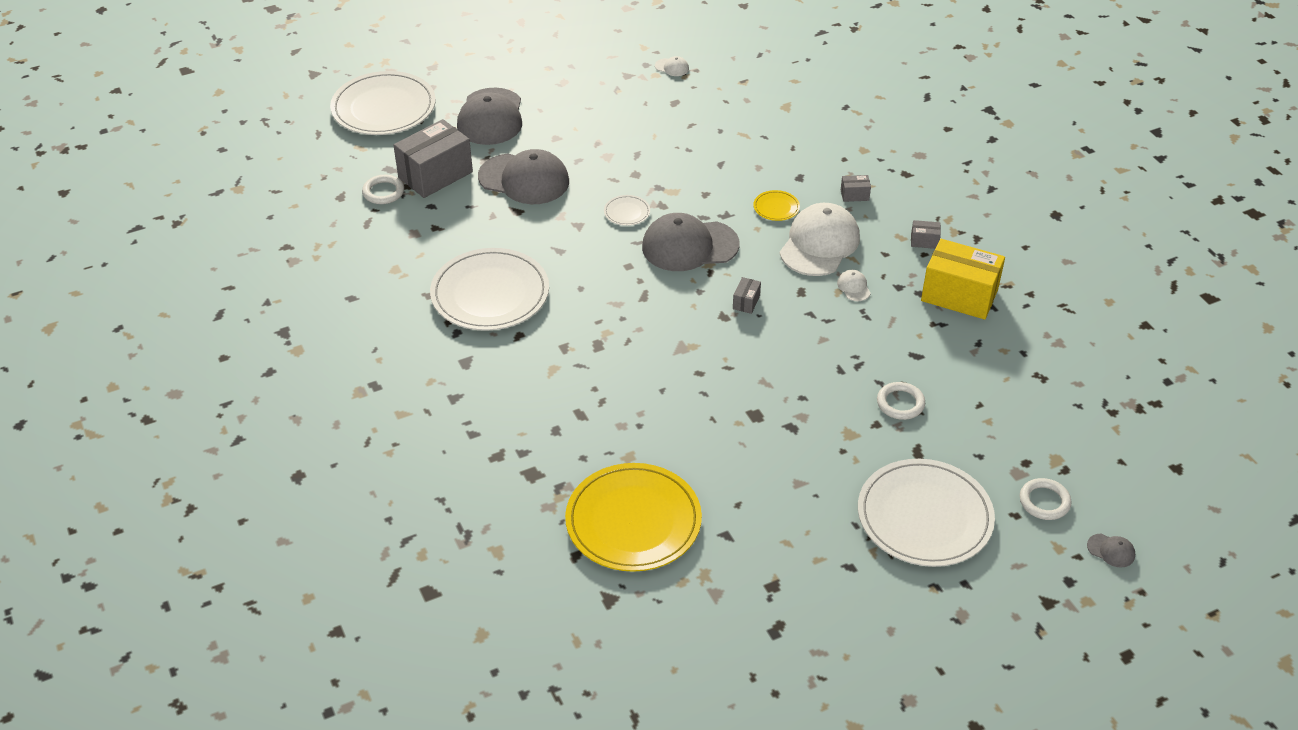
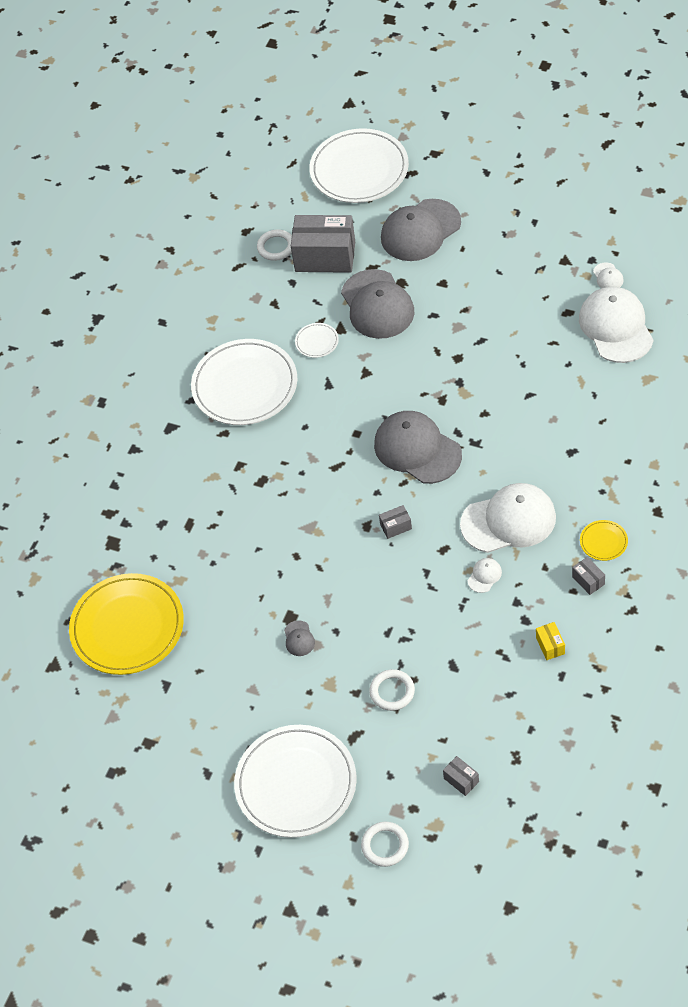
camera: 55 degrees right, 10 degrees up
white plate [604,195,650,226] -> white plate moved to [295,323,339,358]
yellow plate [753,190,800,221] -> yellow plate moved to [580,520,628,561]
grey box [841,175,871,202] -> grey box moved to [443,756,479,796]
yellow box [921,239,1005,320] -> yellow box [536,622,565,660], size x0.42
grey cap [1087,534,1135,567] -> grey cap moved to [284,620,315,656]
none -> white cap [579,287,653,363]

